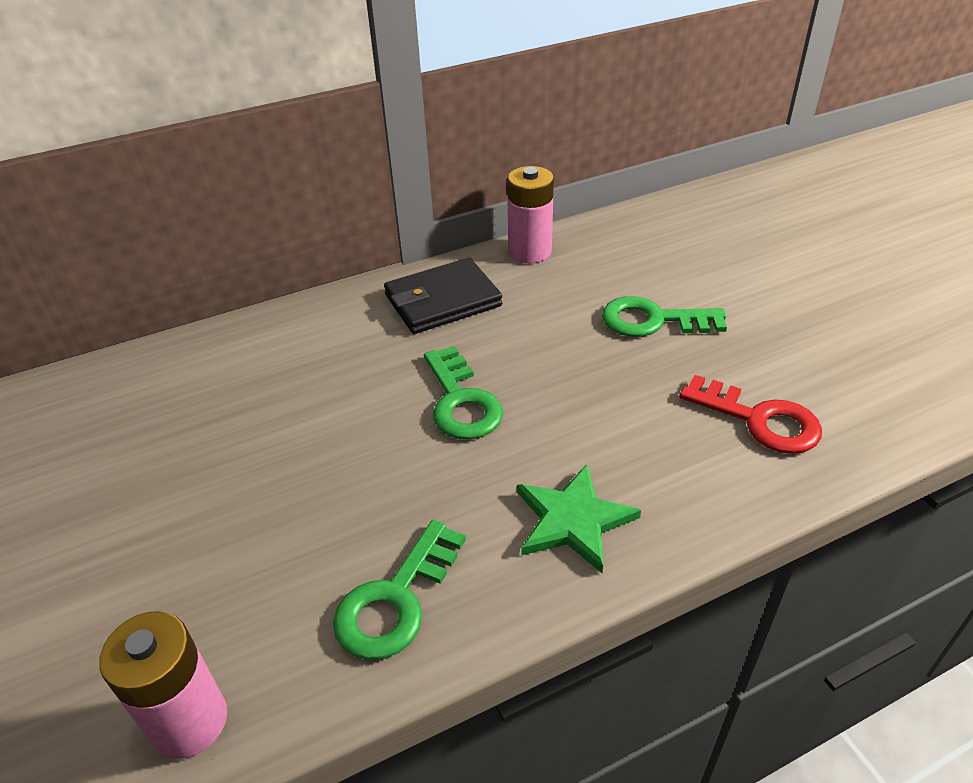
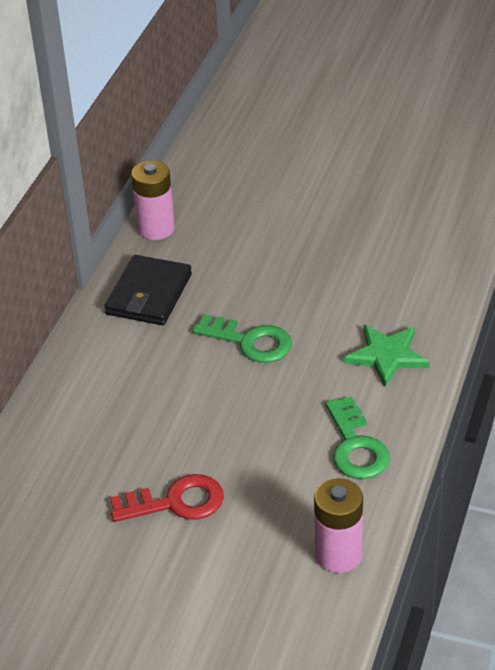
camera: 45 degrees left, 0 degrees up
green key [602,296,727,337] -> none
red key [679,375,822,454] -> red key moved to [110,474,224,522]

